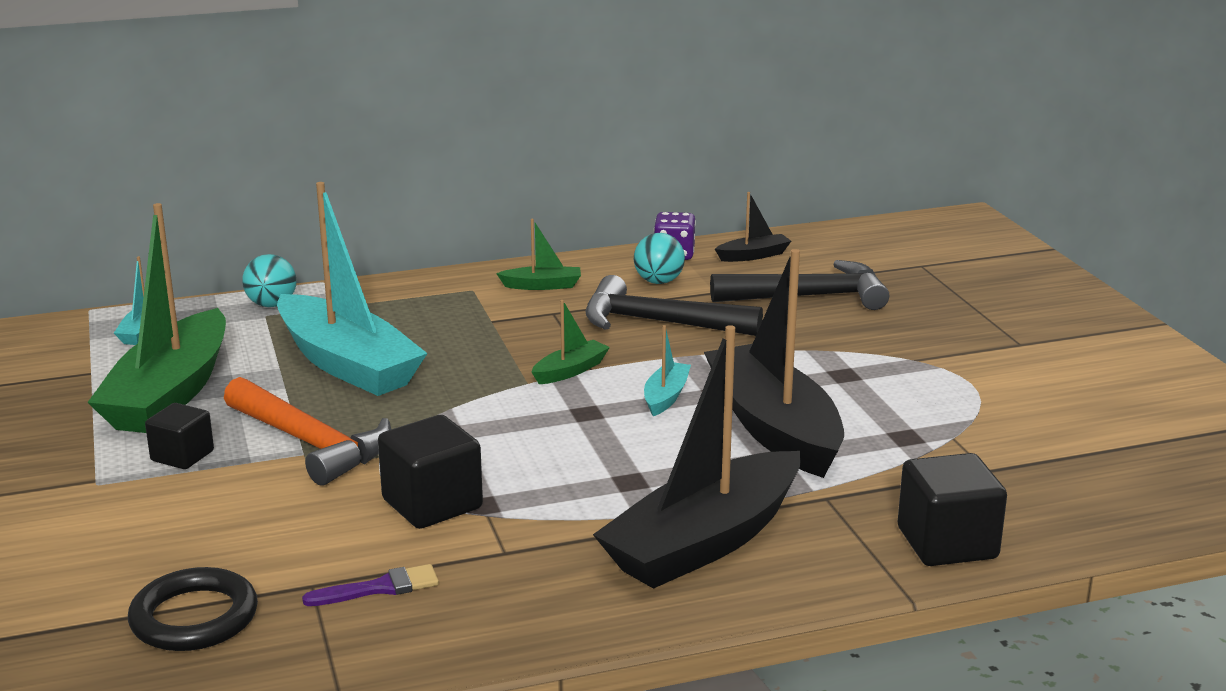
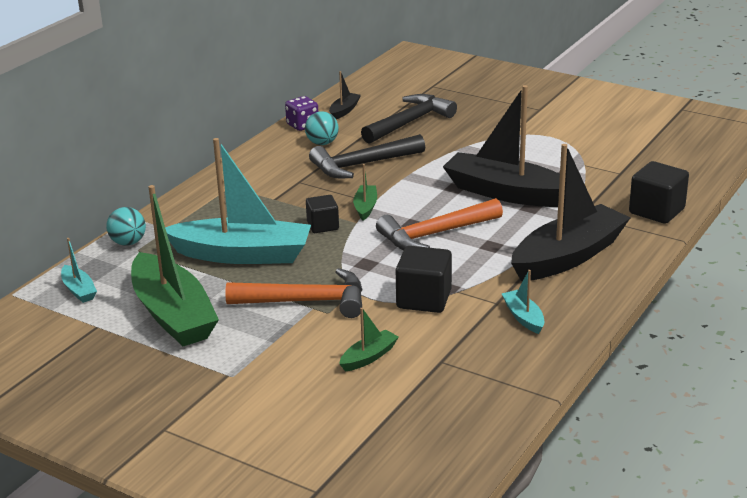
camera: 40 degrees left, 5 degrees up
black ring [128,567,258,651] -> none
black cube [145,403,214,469] -> black cube moved to [306,195,339,233]
purple brush [302,564,439,606] -> none
green boat [496,219,581,290] -> green boat moved to [339,308,399,371]
black boat [593,325,801,589] -> black boat turned 135 degrees counterclockwise [511,144,631,281]
turquoise boat [644,325,691,416] -> turquoise boat moved to [502,270,544,334]
none -> orange hammer [376,198,503,250]

